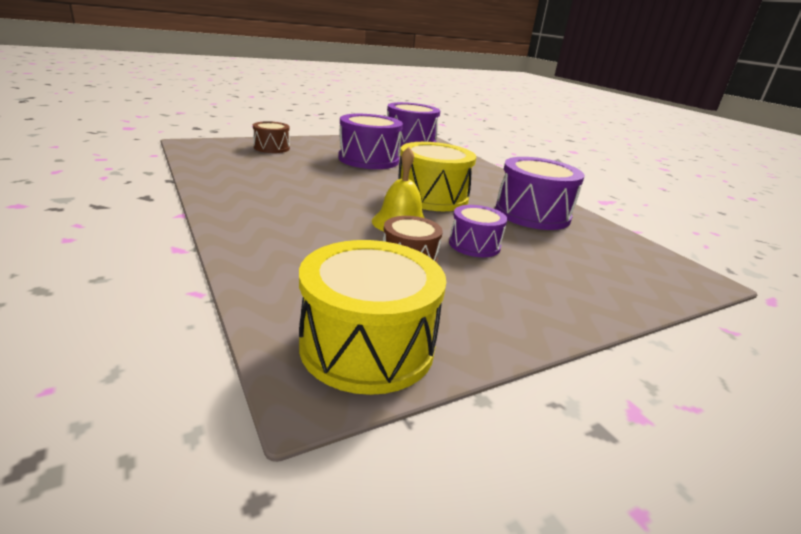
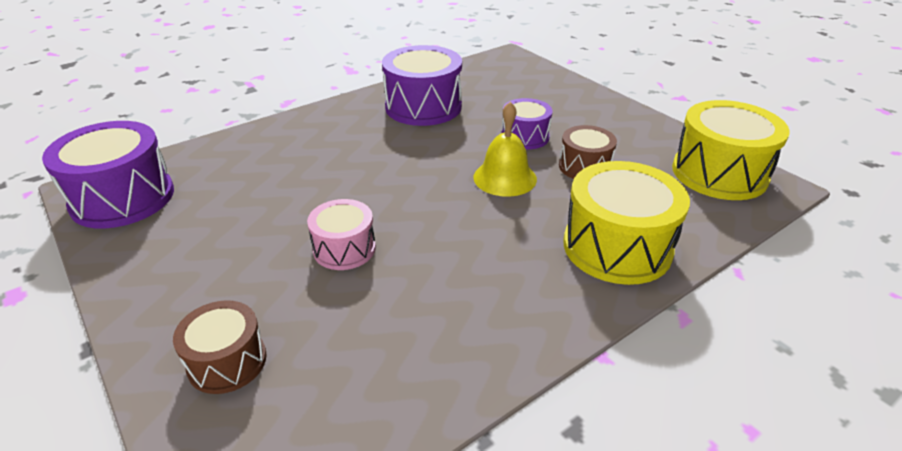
camera: 95 degrees left, 10 degrees up
purple drum [338,114,403,169] -> none
yellow drum [398,142,476,211] -> yellow drum moved to [564,161,690,285]
none -> pink drum [307,199,376,270]

